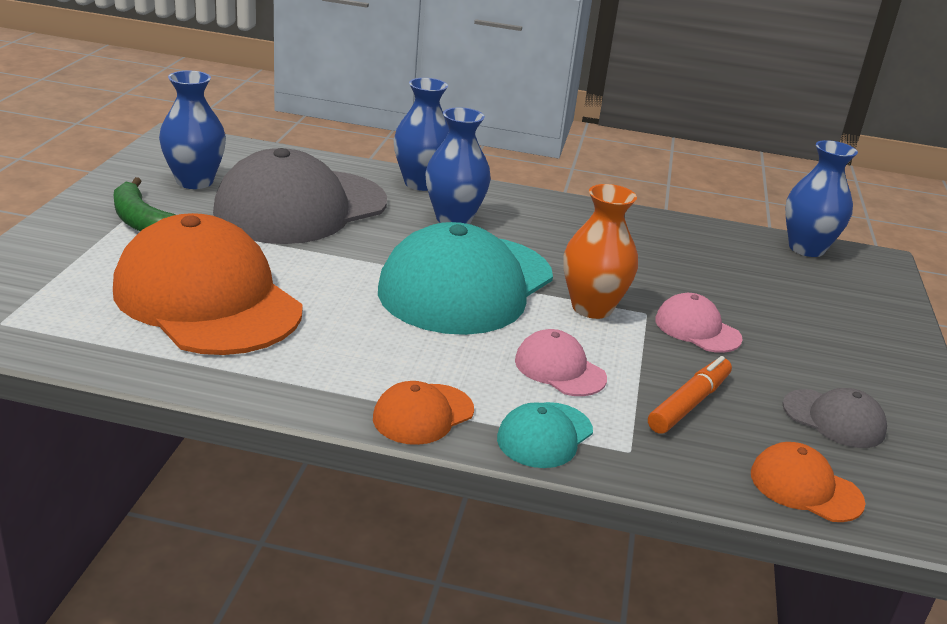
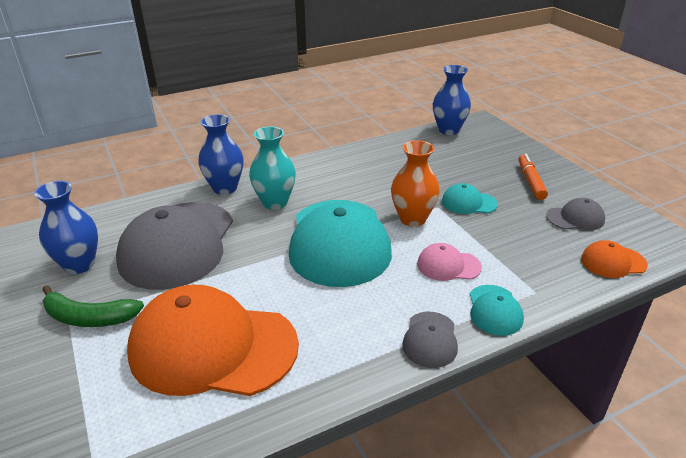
camera: 35 degrees left, 5 degrees up
orange cap [373,381,474,445] -> grey cap [402,312,458,368]
blue vase [426,107,491,224] -> turquoise vase [249,126,296,210]
orange marker [648,356,732,434] -> orange marker moved to [519,154,548,200]
pink cap [655,293,743,353] -> turquoise cap [442,183,498,214]

